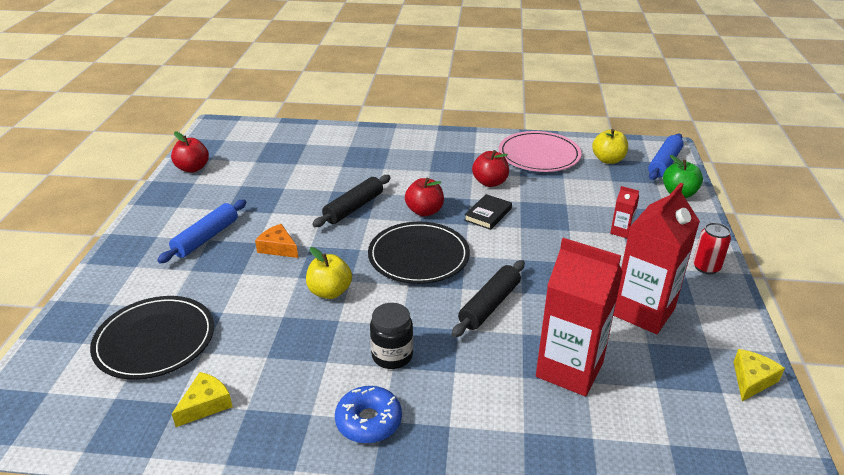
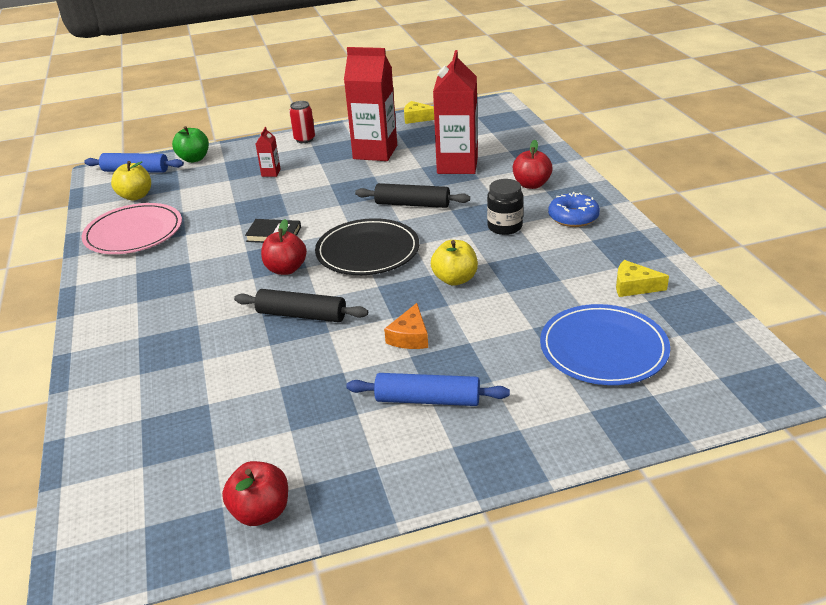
camera: 110 degrees left, 0 degrees up
black plate [90,296,214,380] -> blue plate [540,304,670,385]
red apple [472,150,509,187] -> red apple moved to [513,140,553,189]

